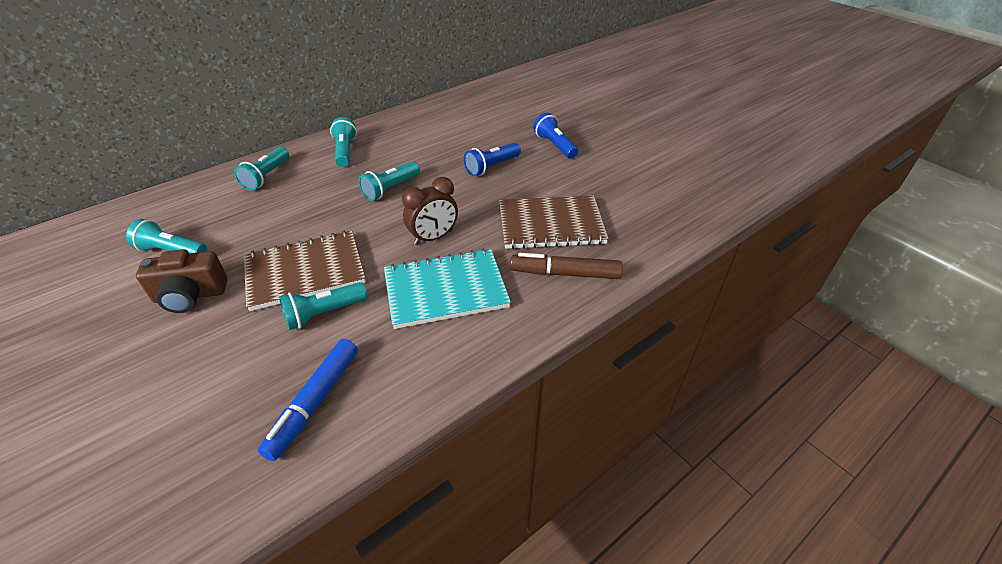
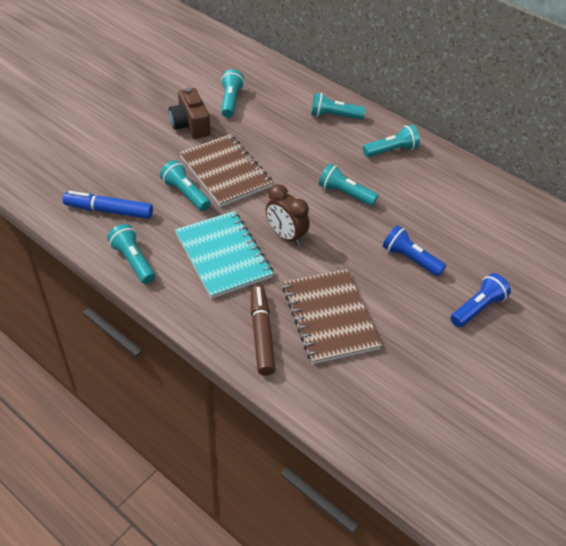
camera: 75 degrees right, 5 degrees up
none -> turquoise flashlight [107,224,155,284]

